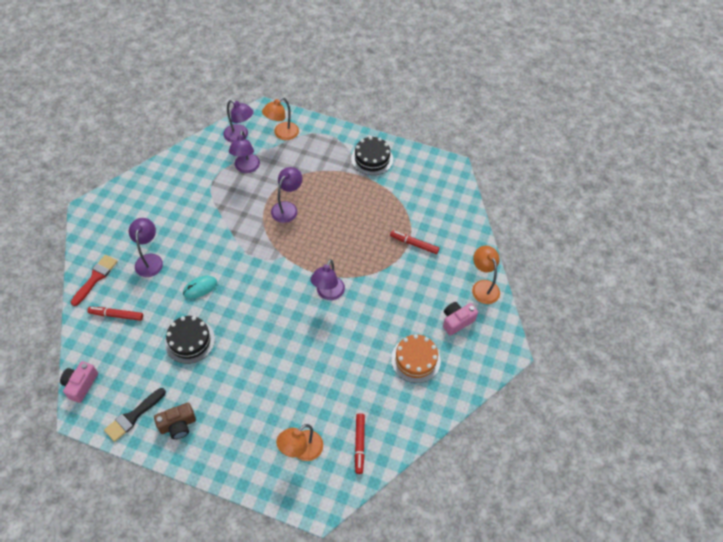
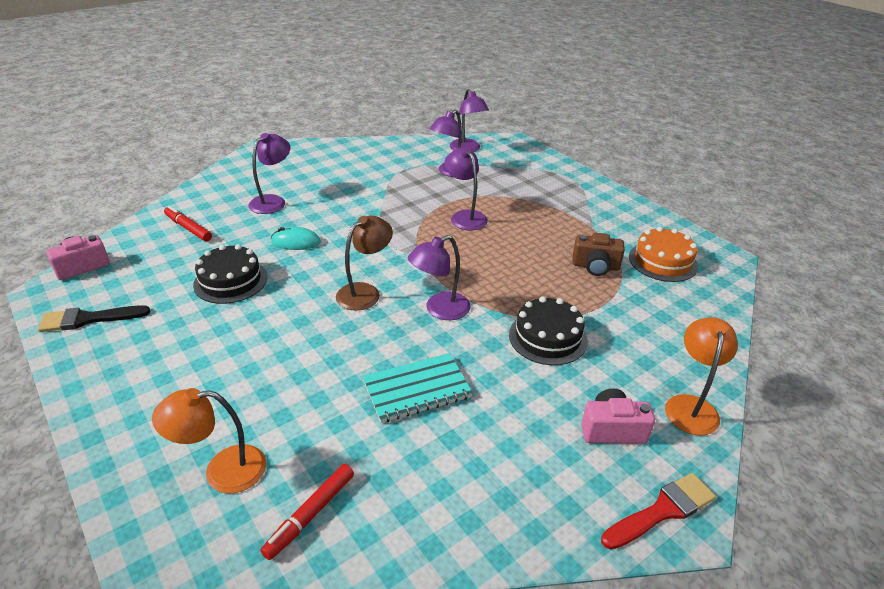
camera: 35 degrees right, 20 degrees down
red brush [71,255,118,306] -> red brush moved to [601,473,716,550]
brown camera [154,403,196,439] -> brown camera moved to [572,233,625,276]
orange lamp [262,97,299,140] -> none
purple lamp [271,167,303,223] -> purple lamp turned 90 degrees counterclockwise [444,147,488,230]
black cake [351,136,393,175] -> black cake moved to [509,296,588,365]
red marker [390,230,439,254] -> none
orange cake [391,334,441,383] -> orange cake moved to [629,227,698,282]
none -> brown lamp [336,215,393,311]
none -> turquoise notebook [362,353,473,423]

